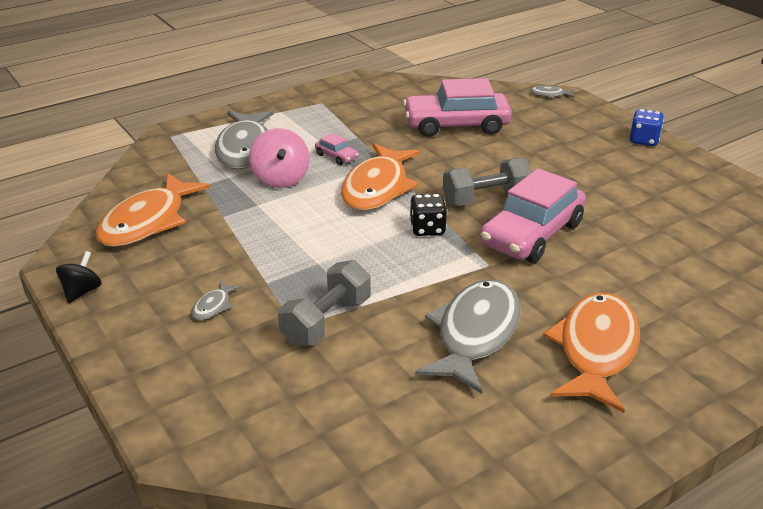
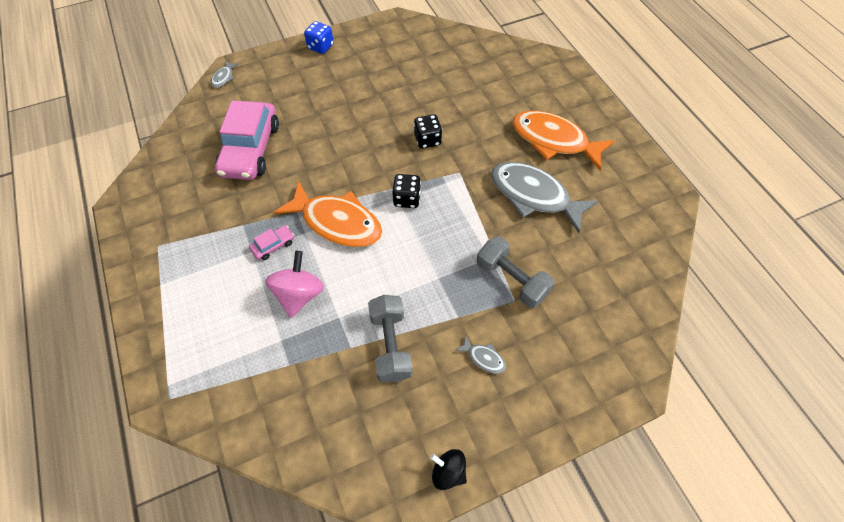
camera: 80 degrees left, 25 degrees up
orange fish [96,173,211,247] -> none
grey fish [215,111,273,169] -> none
pink spinning top [249,128,310,188] -> pink spinning top turned 75 degrees counterclockwise [265,251,324,318]
grey dumbbell [443,158,532,206] -> grey dumbbell moved to [368,295,413,382]
pink car [480,168,586,263] -> black dice [414,114,442,149]

